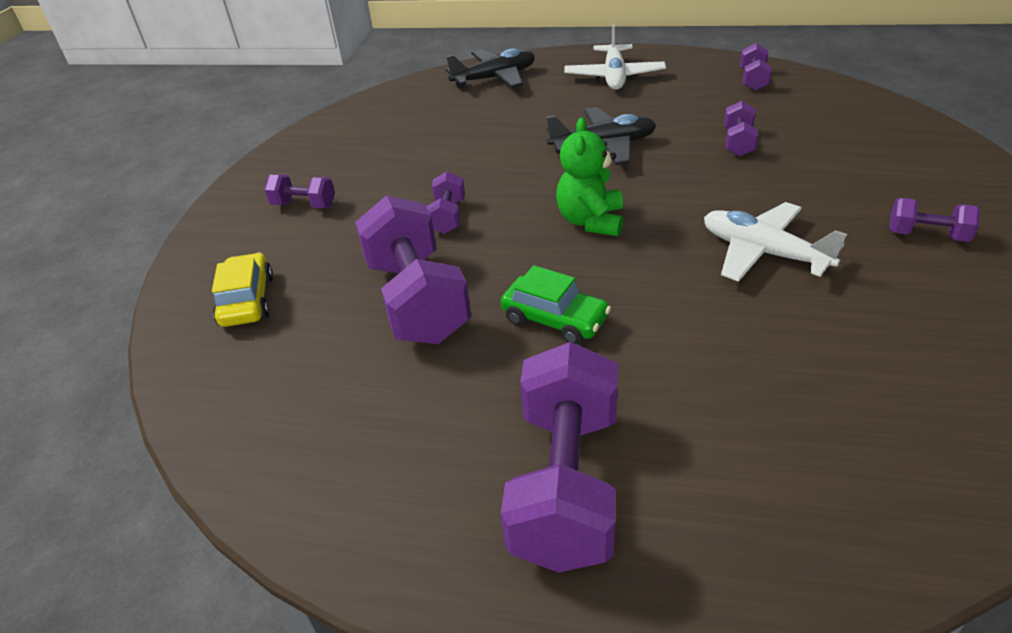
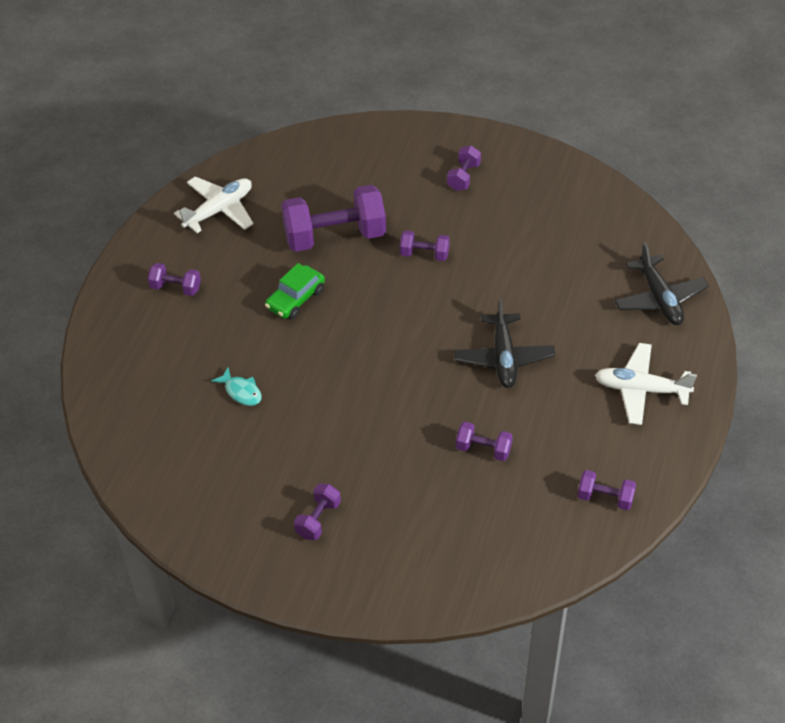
camera: 95 degrees right, 10 degrees up
yellow car [212,252,273,327] -> none
purple dumbbell [501,342,618,573] -> purple dumbbell [148,263,201,296], size x0.48
green teddy bear [556,117,623,236] -> none
white plane [704,202,847,282] -> white plane moved to [174,176,254,233]
none -> turquoise fish [211,368,262,406]

